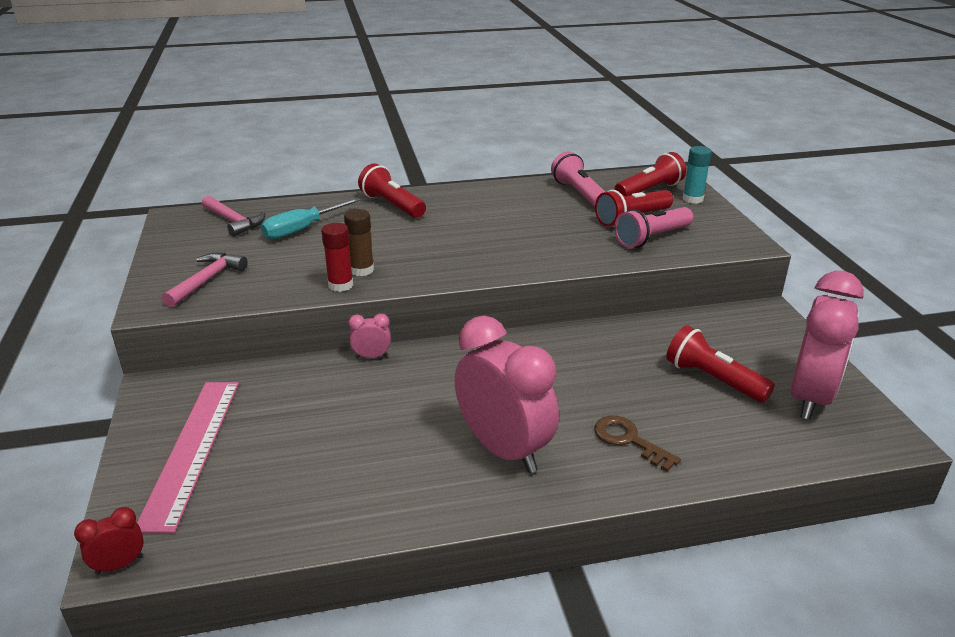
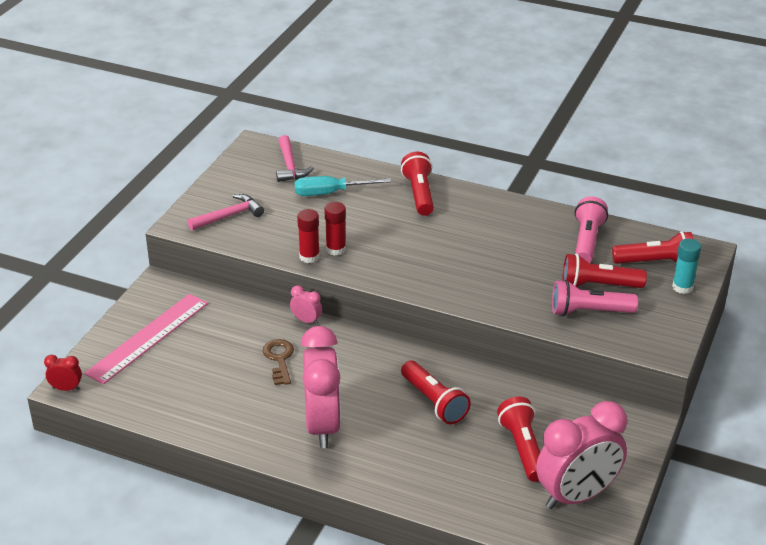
camera: 35 degrees right, 5 degrees up
brown glue stick [344,209,374,276] -> red glue stick [324,202,346,256]
brown key [594,415,681,472] -> brown key moved to [262,339,294,385]
none -> red flashlight [401,361,471,424]

